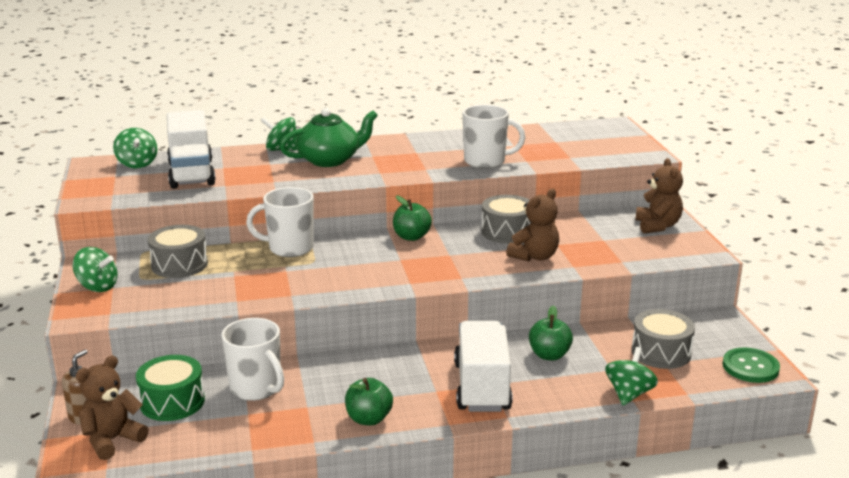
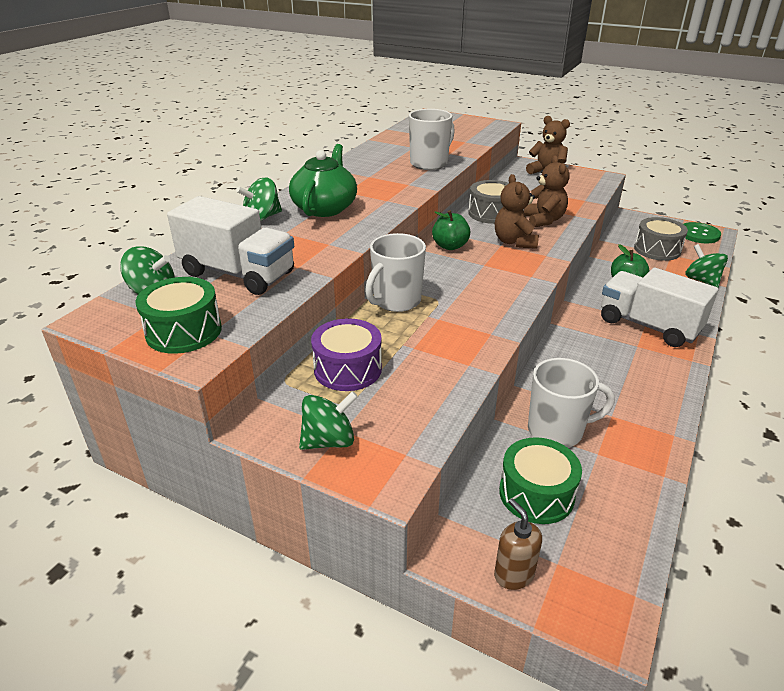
camera: 50 degrees left, 10 degrees up
brown teddy bear [75,355,149,460] -> brown teddy bear moved to [495,174,539,249]
grey drum [148,225,208,278] -> purple drum [311,318,382,391]
green apple [345,378,393,425] -> none
none -> green drum [136,277,222,354]

